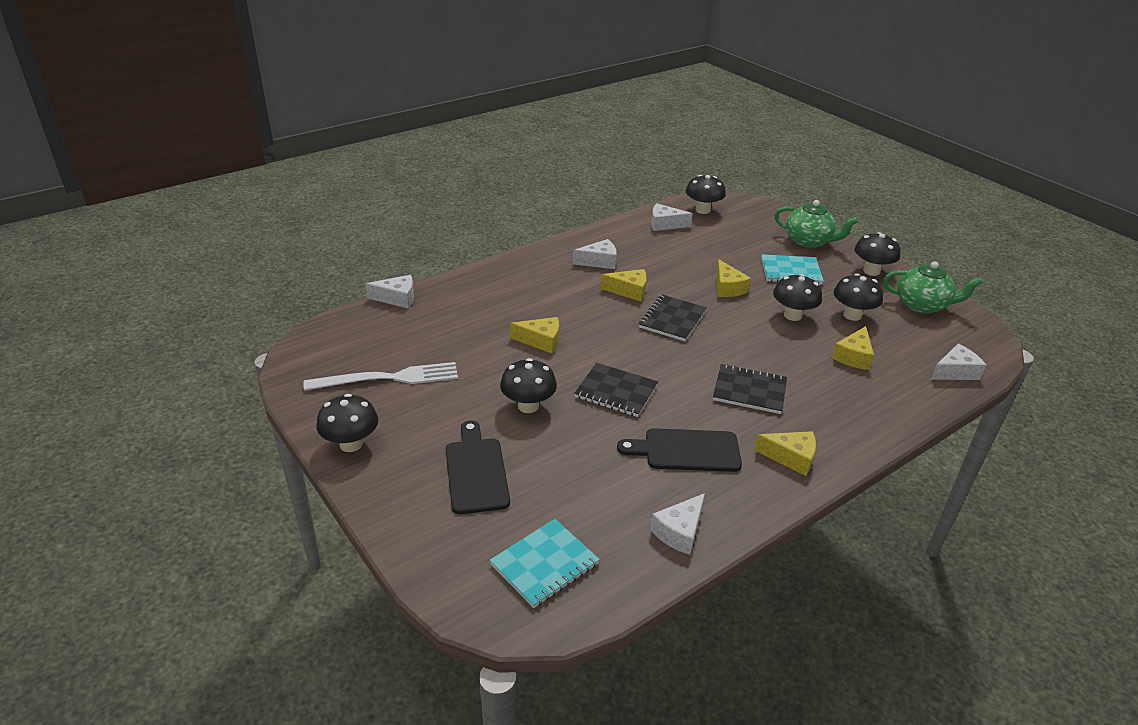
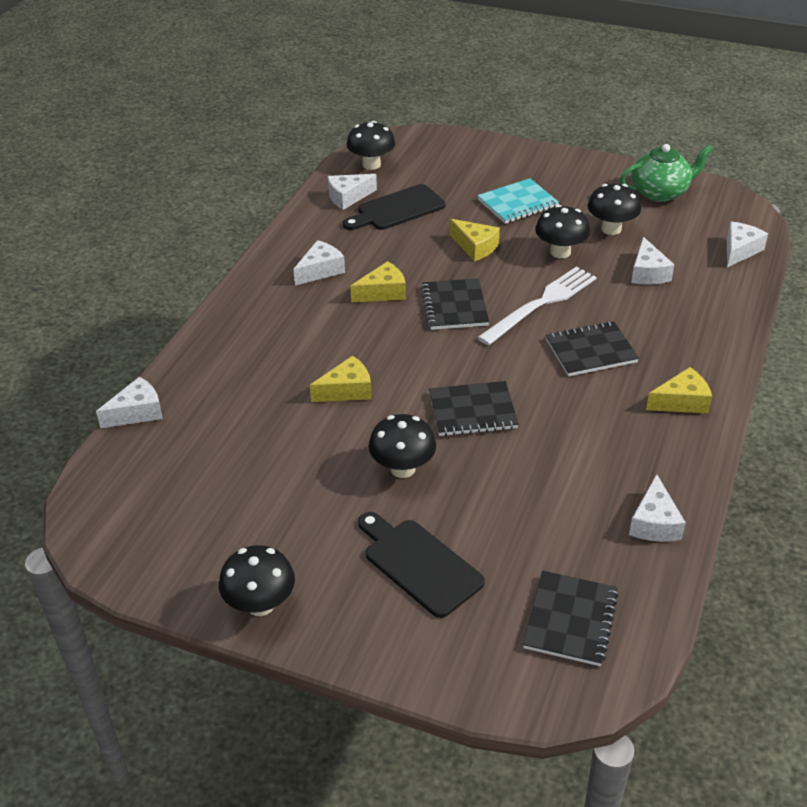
camera: 30 degrees left, 5 degrees up
white fork [303,362,458,391] -> white fork moved to [477,266,597,345]
turquoise notebook [490,519,600,608] -> black notebook [523,571,619,666]
black cutting board [617,428,742,472] -> black cutting board moved to [343,184,445,230]
green teapot [775,200,859,248] -> none
yellow cheese [832,326,874,370] -> white cheese [631,237,675,285]
black mushroom [854,232,900,276] -> none

